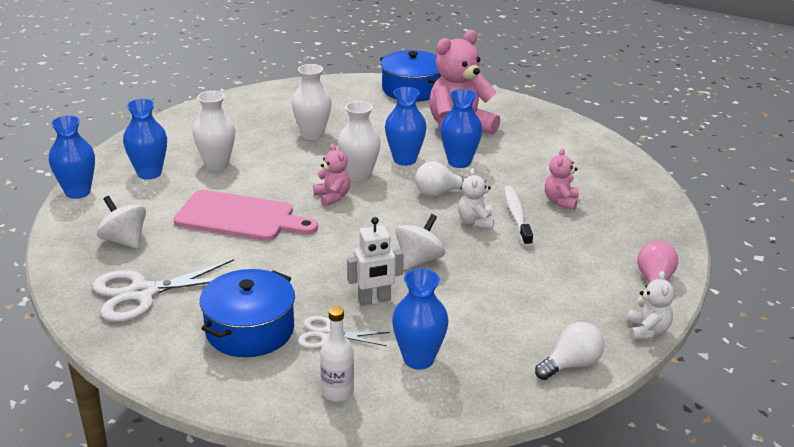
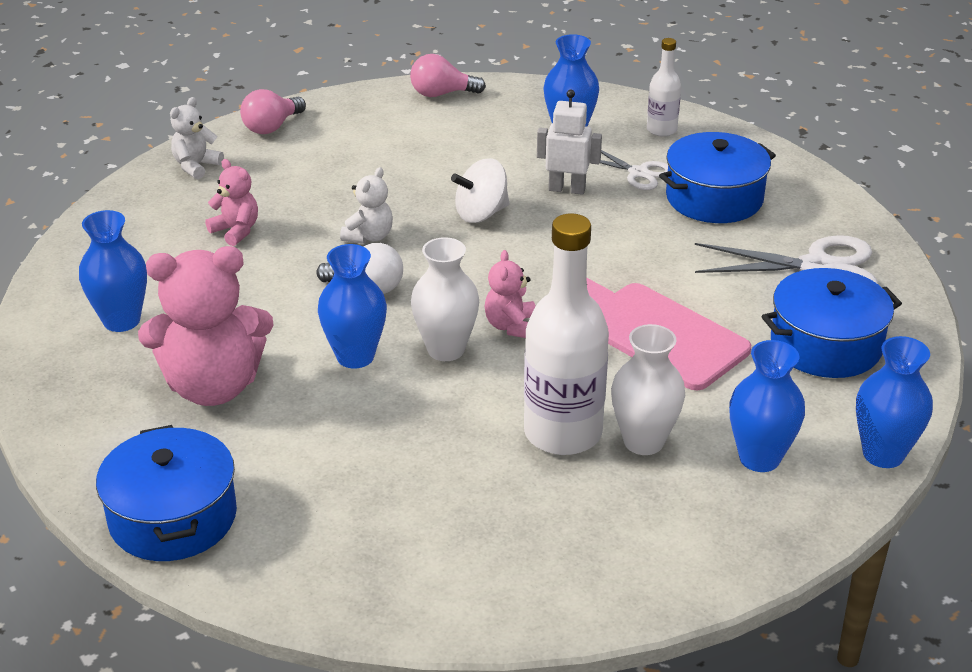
camera: 150 degrees left, 5 degrees up
white spinning top [96,196,146,249] -> blue pot [762,268,902,378]
white vase [292,64,332,140] -> none
blue vase [440,89,482,168] -> blue vase moved to [79,210,147,332]
white toothbrush [504,186,533,247] -> none
white light bulb [535,322,604,380] -> pink light bulb [410,54,486,97]
pink teddy bear [545,148,579,210] -> pink teddy bear turned 90 degrees counterclockwise [205,159,258,246]
white teddy bear [627,271,674,340] -> white teddy bear moved to [170,97,224,179]
none -> white bottle [524,213,609,455]

